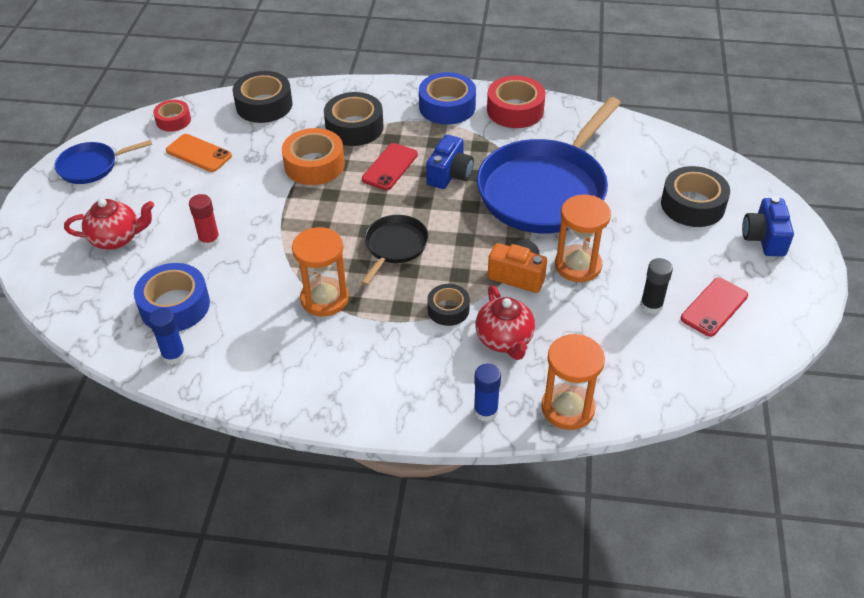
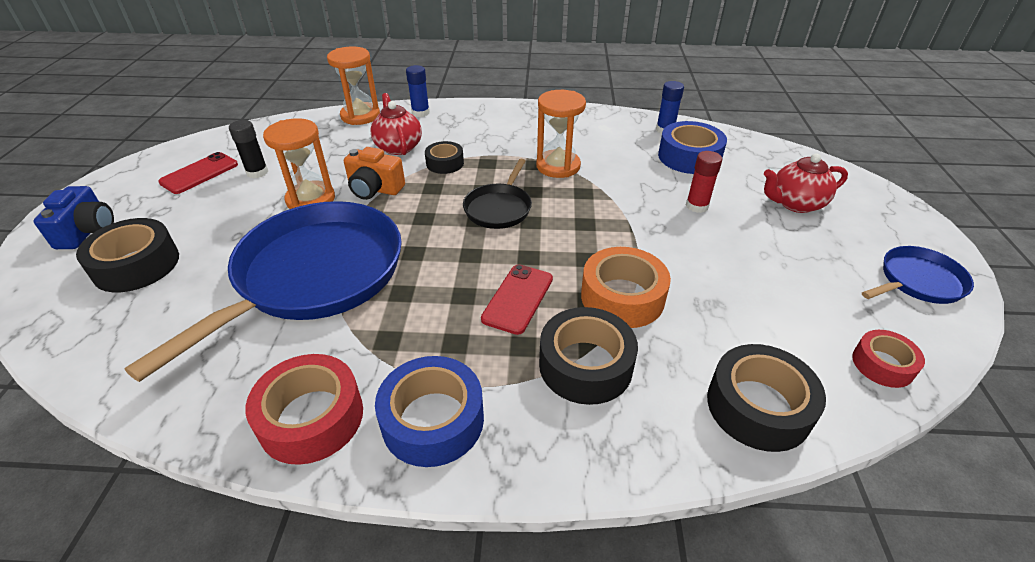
camera: 175 degrees right, 5 degrees down
orange phone [166,134,232,172] -> none
blue camera [426,135,474,189] -> none

